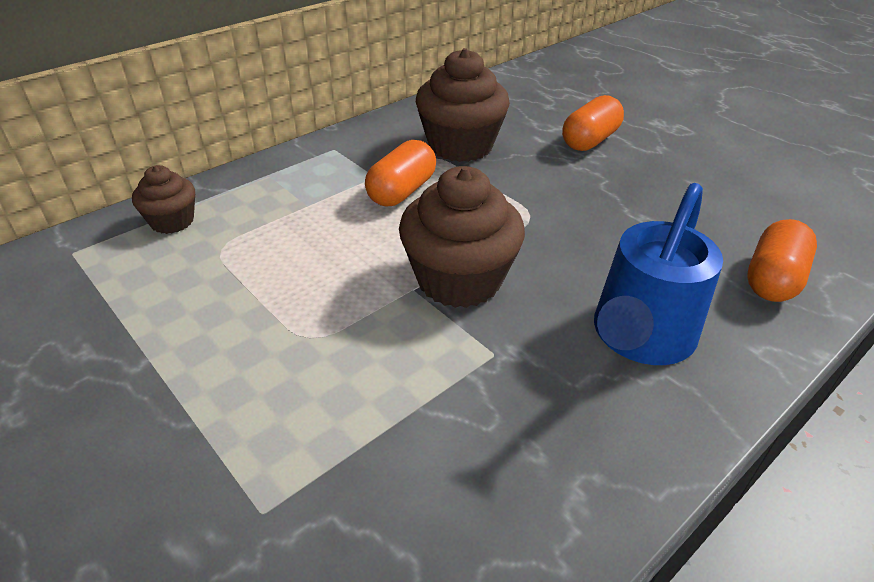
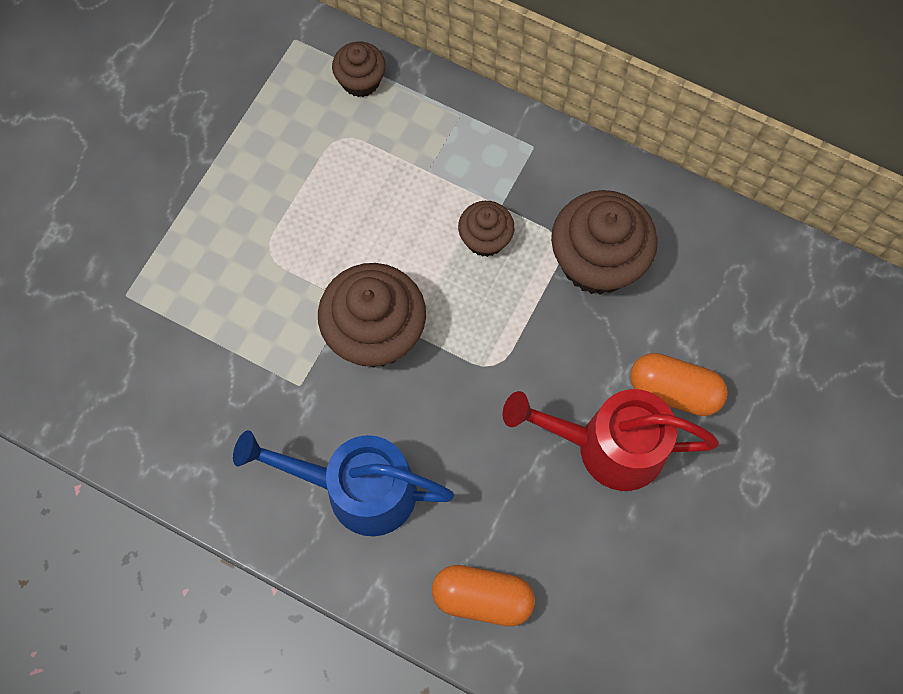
camera: 70 degrees right, 30 degrees up
orange capsule [365,140,436,206] -> brown cupcake [458,201,515,257]
none -> red watering can [503,389,719,491]

